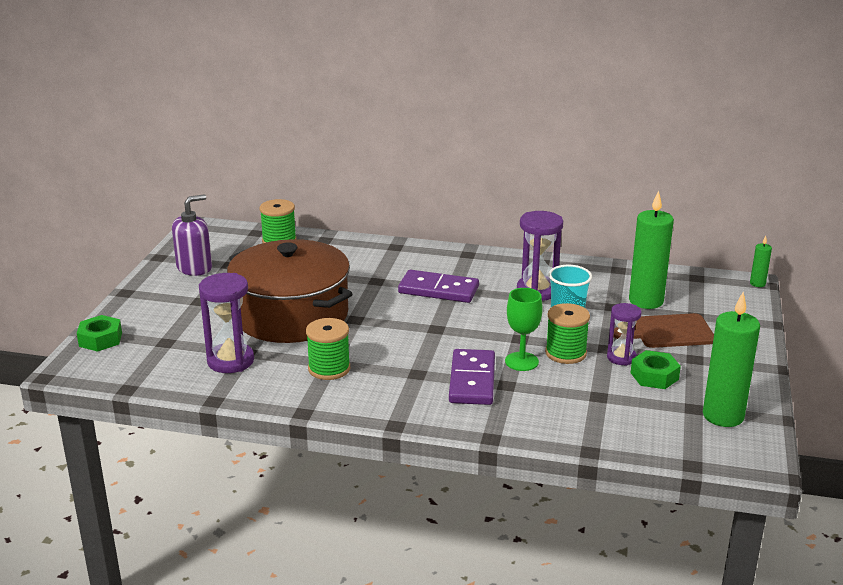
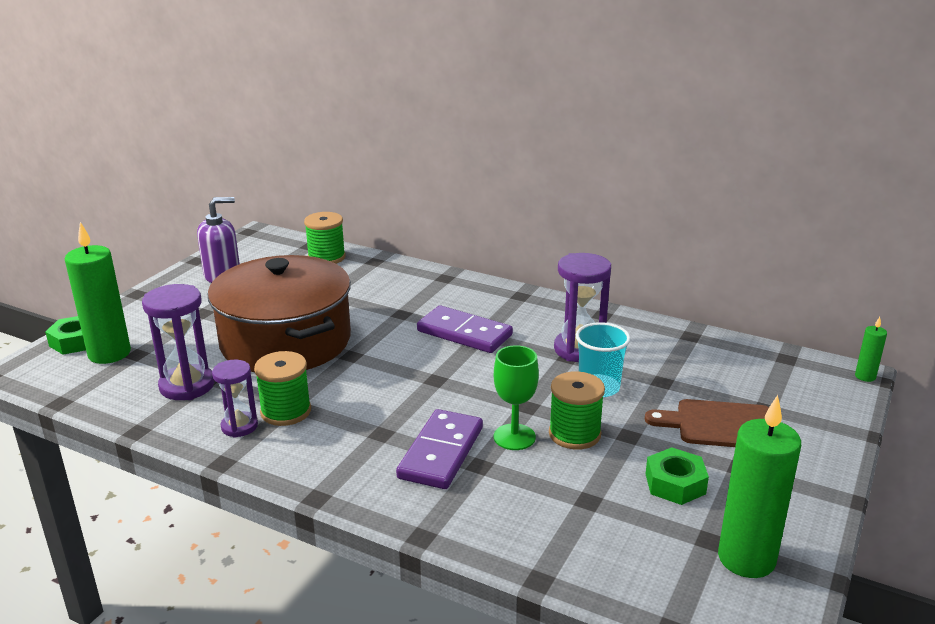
camera: 15 degrees right, 0 degrees up
purple hourglass [607,303,642,366] -> purple hourglass moved to [212,360,258,438]
green candle [629,191,674,309] -> green candle moved to [65,222,131,364]

